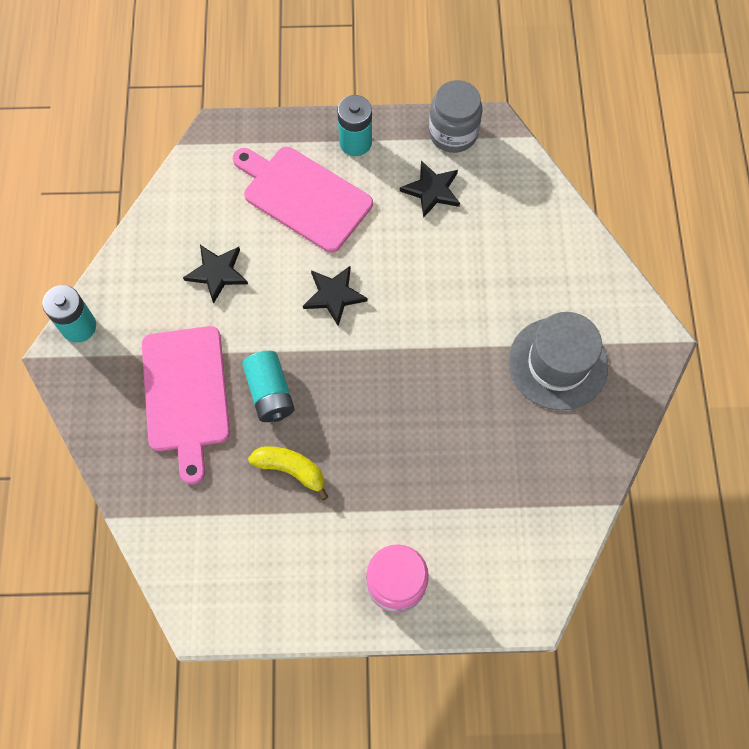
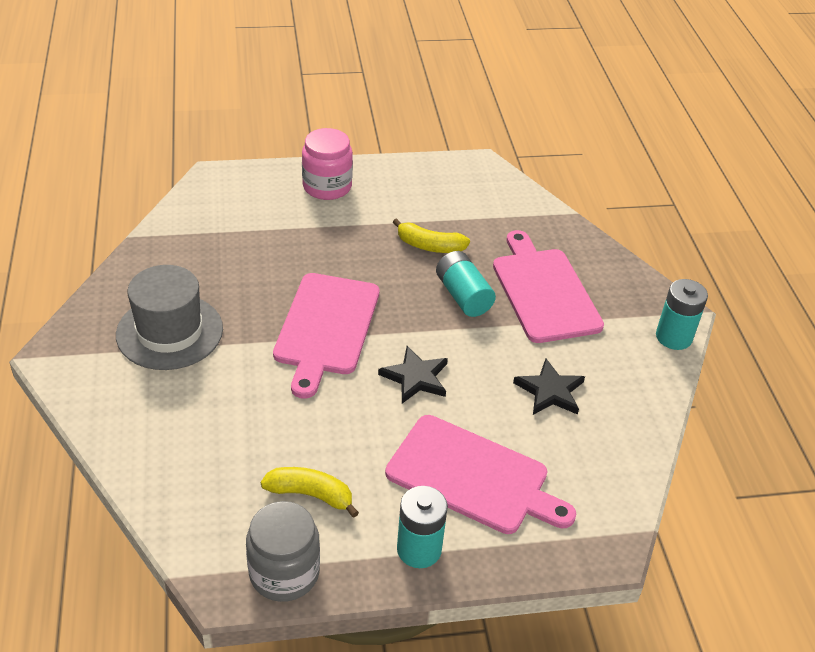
camera: 170 degrees right, 25 degrees down
black star [400,160,460,218] -> yellow banana [261,467,359,518]
none -> pink cutting board [273,273,380,399]

